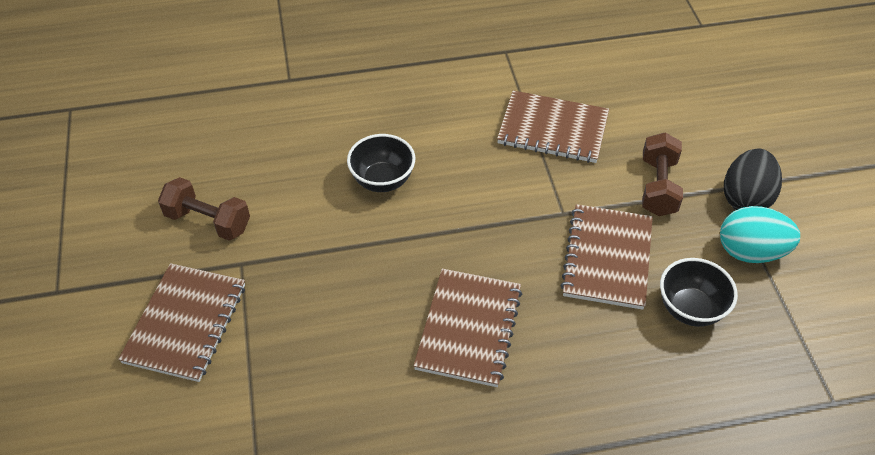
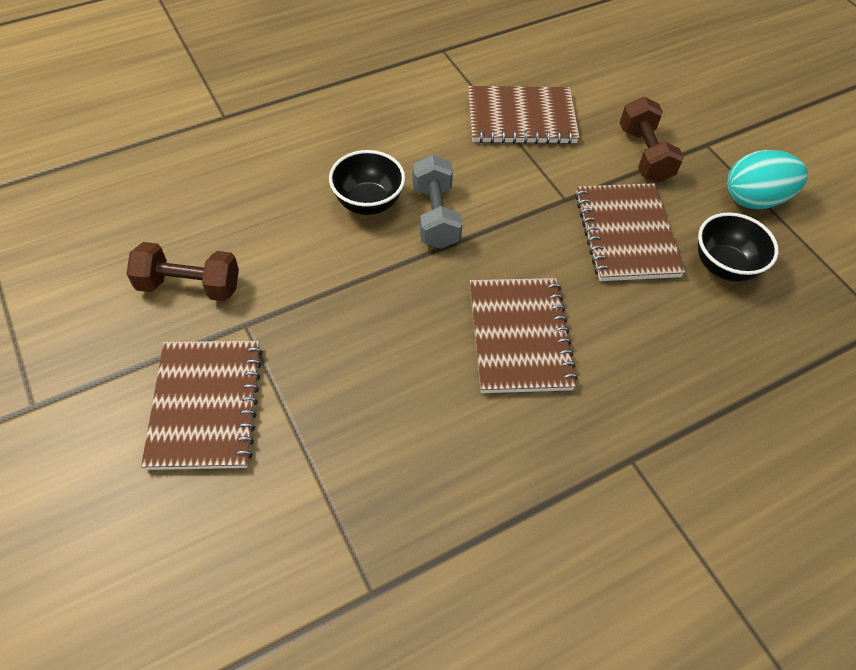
camera: 20 degrees left, 5 degrees up
black egg [724,149,782,210] -> none
none -> grey dumbbell [412,155,463,249]

